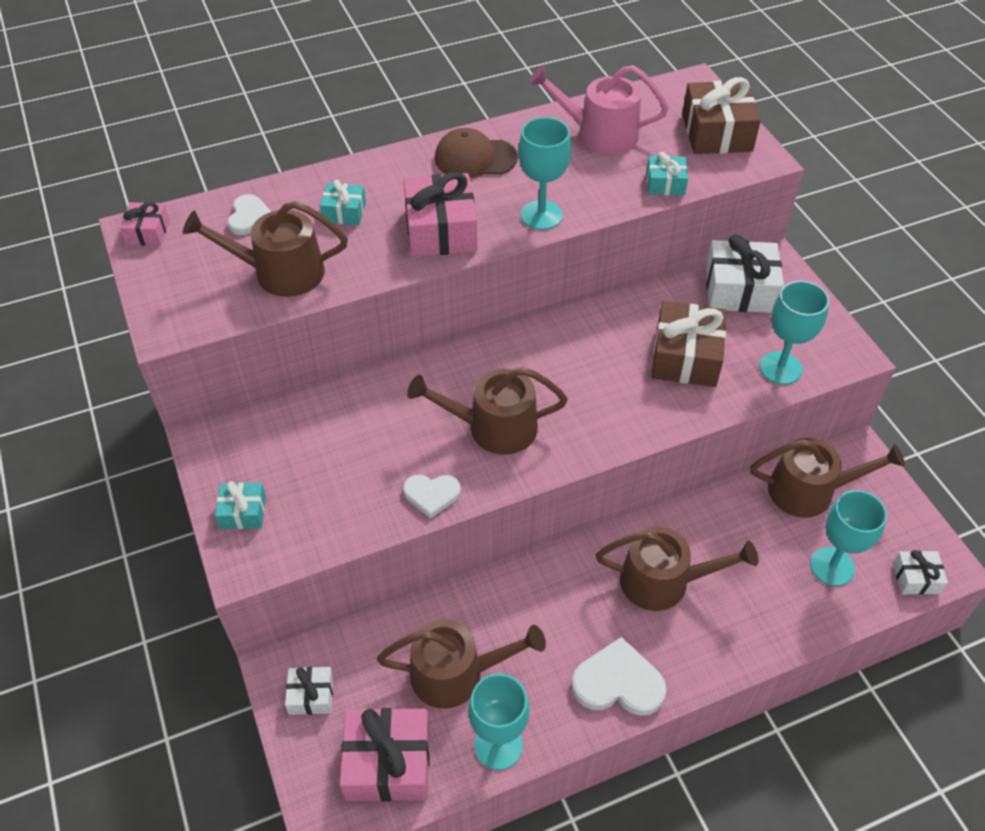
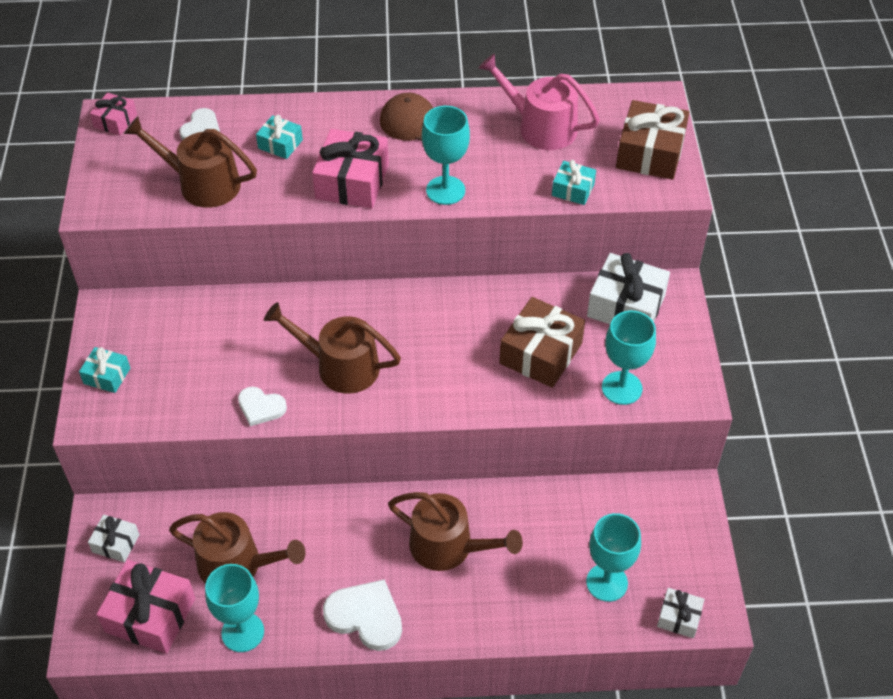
camera: 20 degrees right, 0 degrees up
brown watering can [750,438,905,518] -> none

